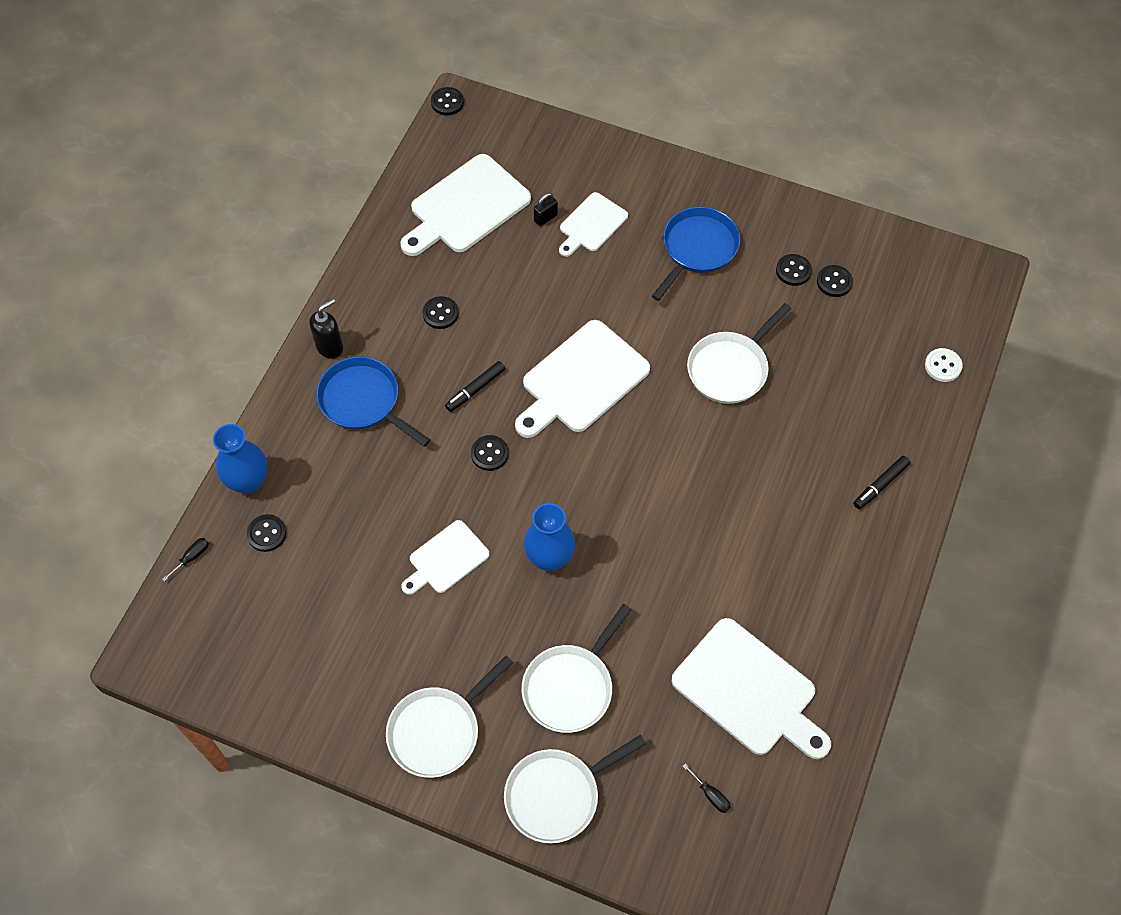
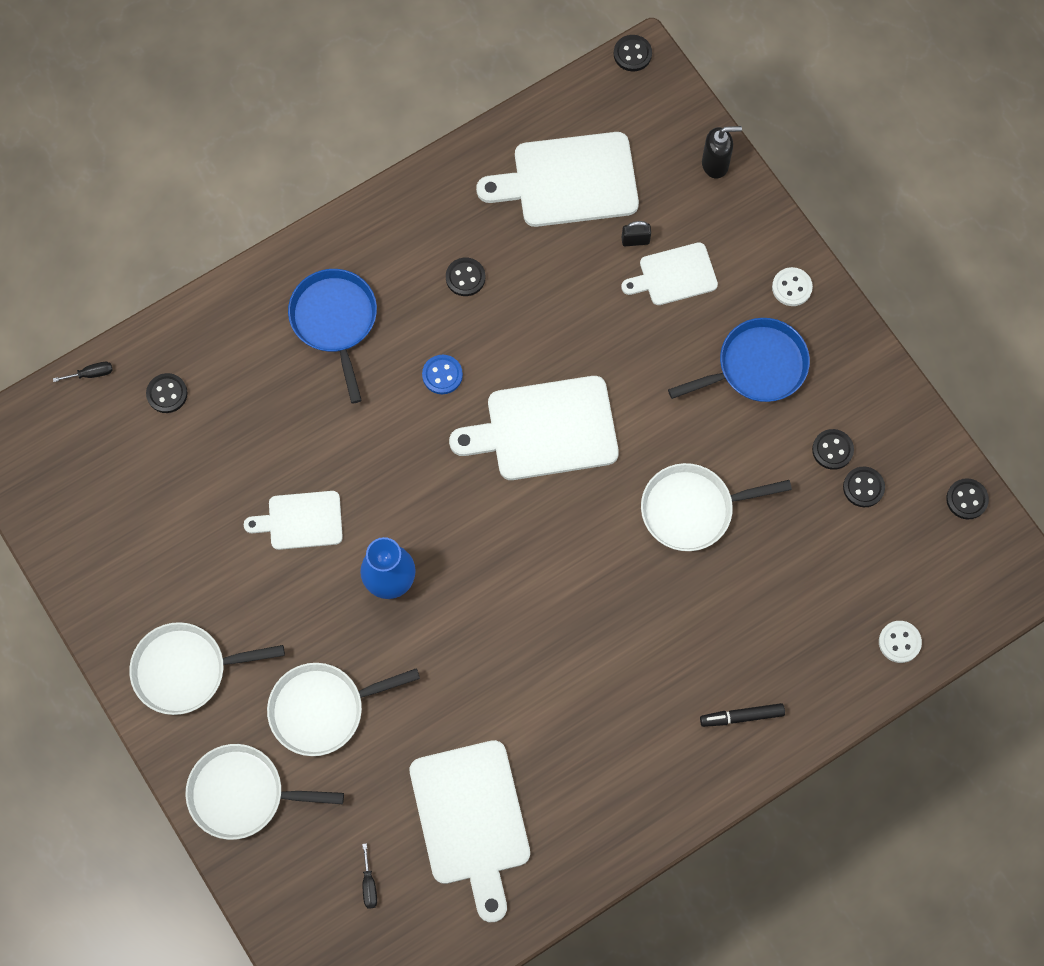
camera: 35 degrees right, 10 degrees up
blue vase [213,424,267,494] -> none
black soap dispenser [310,299,343,359] -> black soap dispenser moved to [702,126,742,179]
black marker [445,361,505,412] -> blue button [422,355,463,394]
black button [471,435,509,471] -> black button moved to [946,478,989,520]
none -> white button [772,267,813,306]

